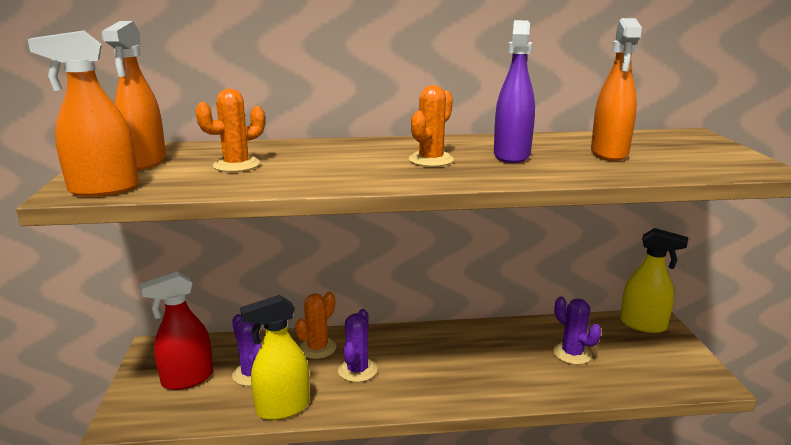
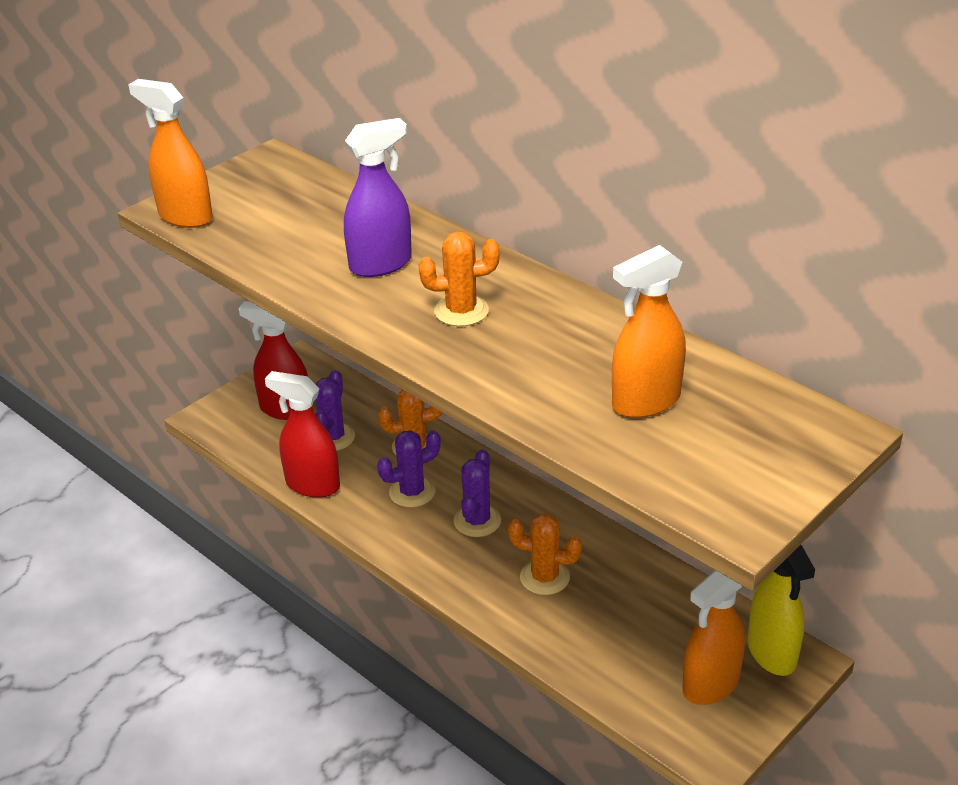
camera: 50 degrees right, 15 degrees up
orange spray bottle [101,21,166,170] -> orange spray bottle moved to [682,570,745,705]
orange cactus [195,89,265,172] -> orange cactus moved to [508,513,582,595]
yellow spray bottle [240,295,310,420] -> red spray bottle [265,371,340,498]
purple spray bottle [494,20,535,163] -> purple spray bottle moved to [344,118,412,277]
purple cactus [553,297,601,365] -> purple cactus moved to [453,449,501,537]

